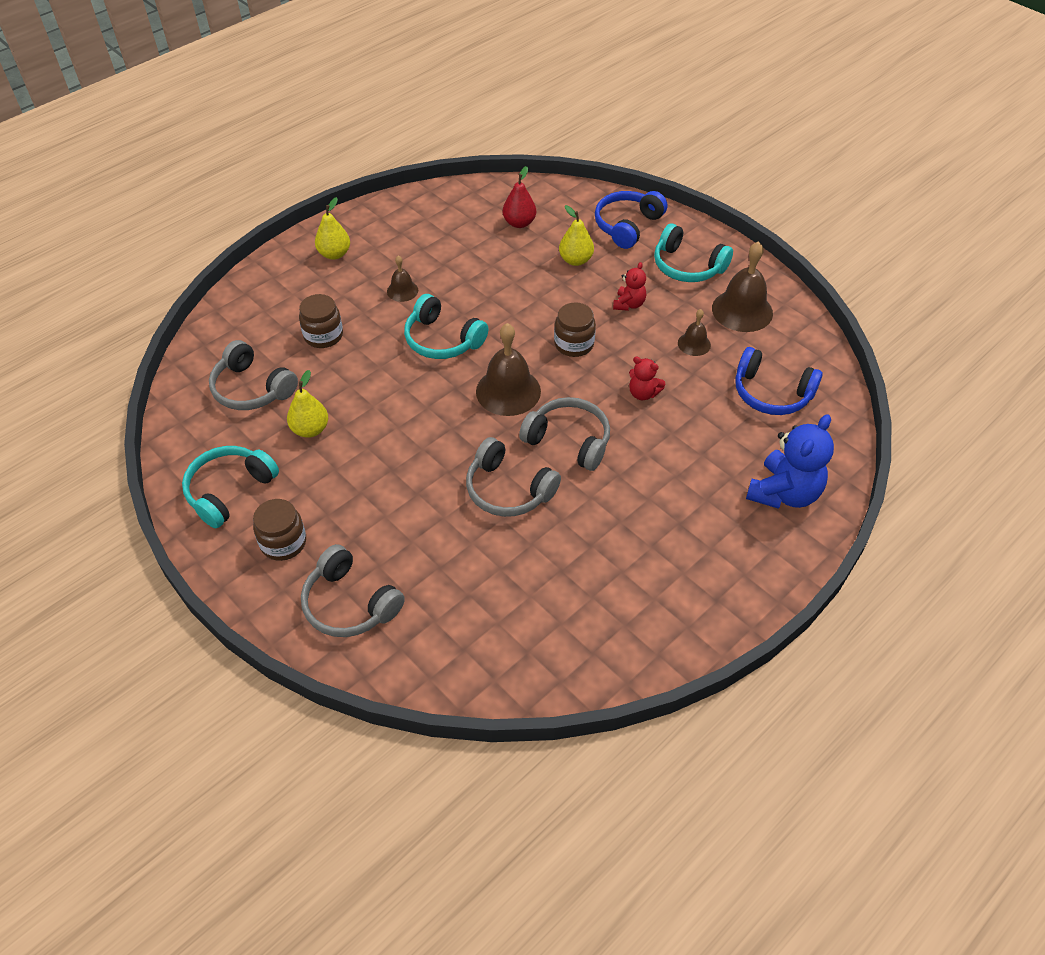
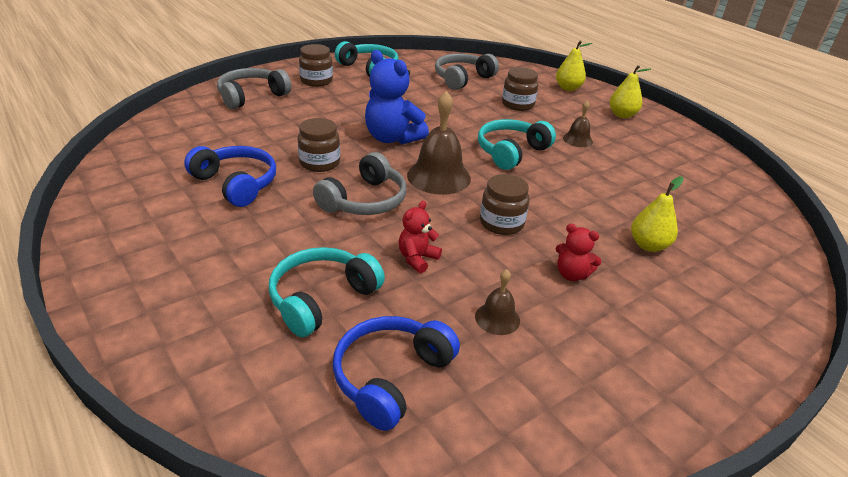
camera: 95 degrees right, 15 degrees down
yellow pear [287,370,328,438] -> yellow pear moved to [556,41,593,91]
grey headphones [466,437,561,517] -> brown jar [298,118,340,172]
red pear [503,166,536,228] -> none
blue headphones [595,191,667,249] -> blue headphones moved to [184,146,276,207]
turquoise headphones [654,223,733,282] -> turquoise headphones moved to [269,247,385,337]
brown bell [712,241,773,332] -> none
blue teddy bear [746,414,834,509] -> blue teddy bear moved to [365,50,429,145]

